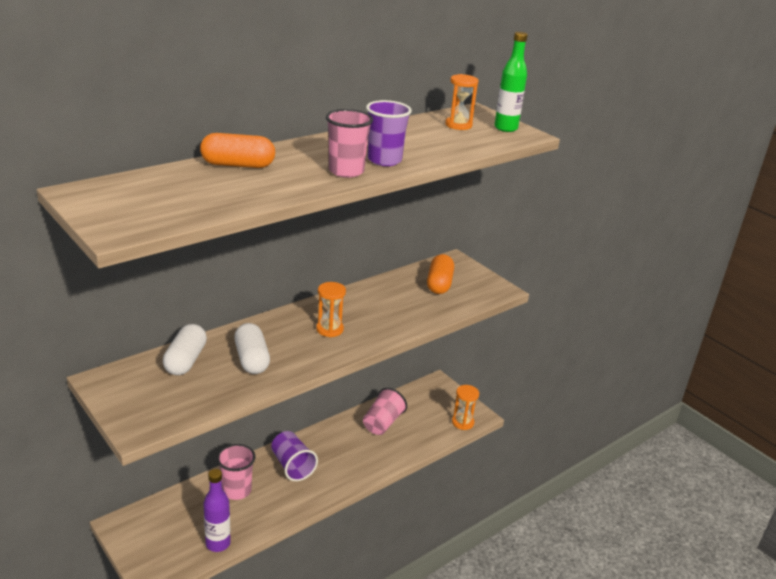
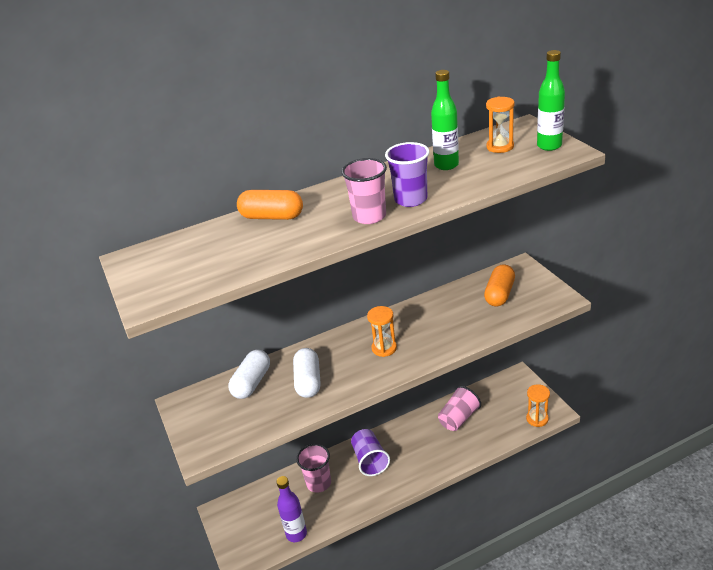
camera: 20 degrees right, 5 degrees up
none -> green bottle [431,70,459,170]

